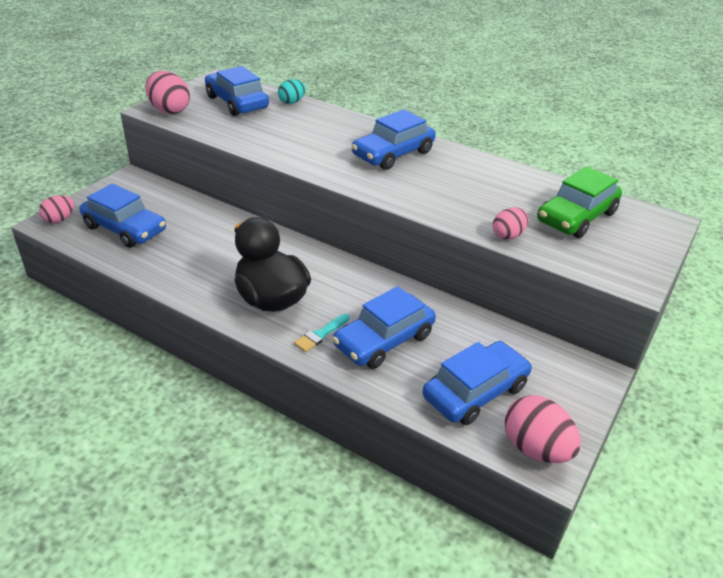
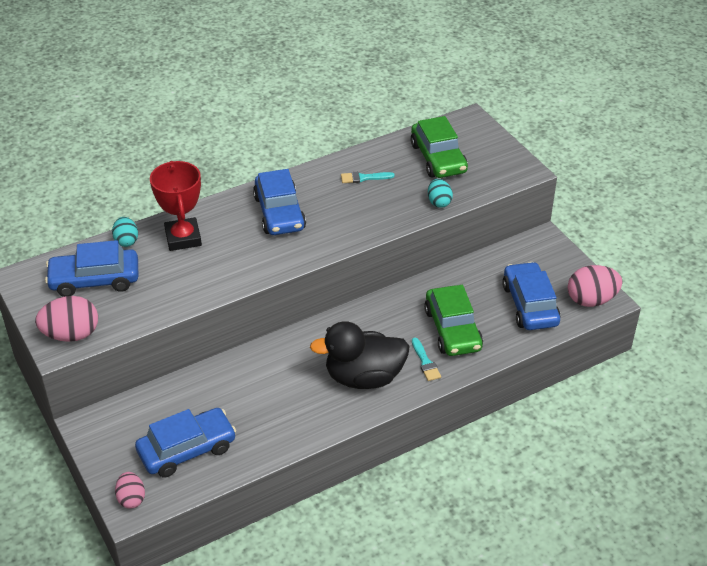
camera: 60 degrees left, 5 degrees up
blue car [332,286,436,369] -> green car [424,285,483,356]
pink egg [493,208,528,240] -> turquoise egg [428,179,453,208]
none -> red trophy [150,161,202,251]
none -> turquoise brush [341,172,395,183]

